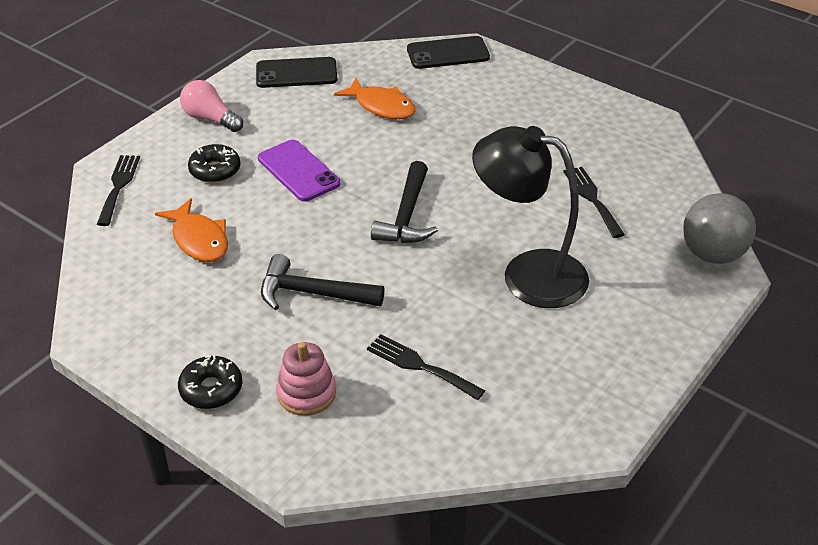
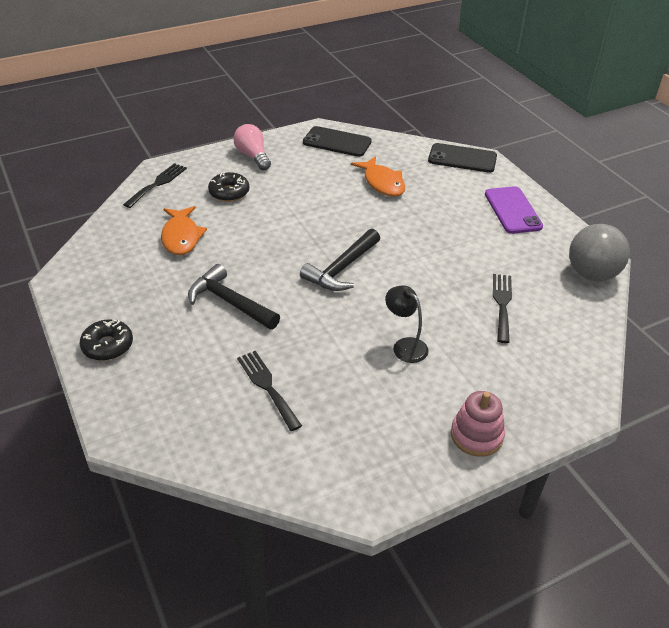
camera: 25 degrees right, 0 degrees up
purple phone [258,140,340,202] -> purple phone moved to [485,186,543,234]
pink stacking toy [276,342,336,416] -> pink stacking toy moved to [451,391,505,457]
black lamp [472,126,589,308] -> black lamp [385,285,429,363], size x0.47
grey ball [683,193,756,264] -> grey ball moved to [569,224,630,281]

